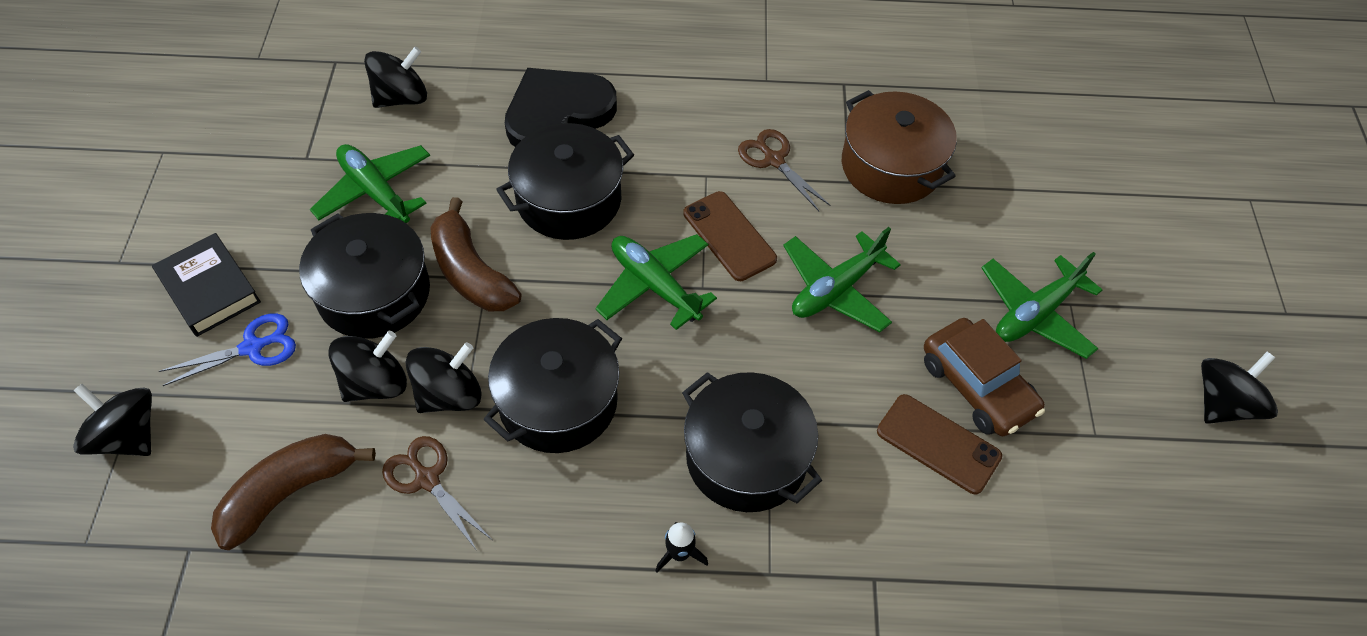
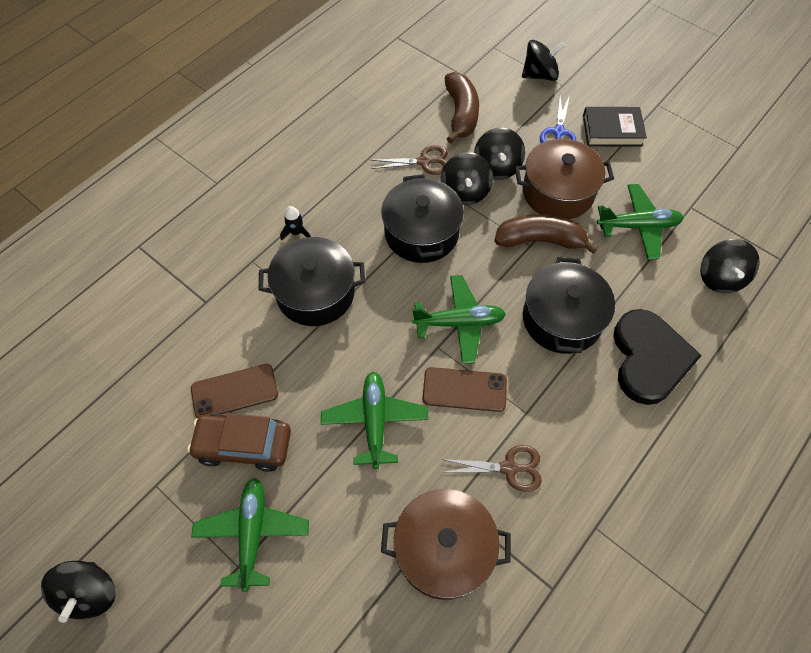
camera: 130 degrees right, 5 degrees up
black pot [299,213,430,339] -> brown pot [515,139,614,219]

